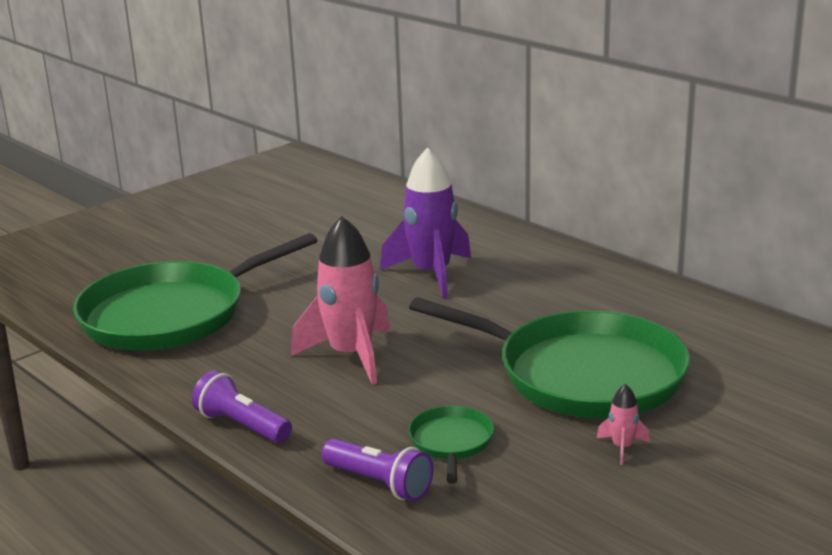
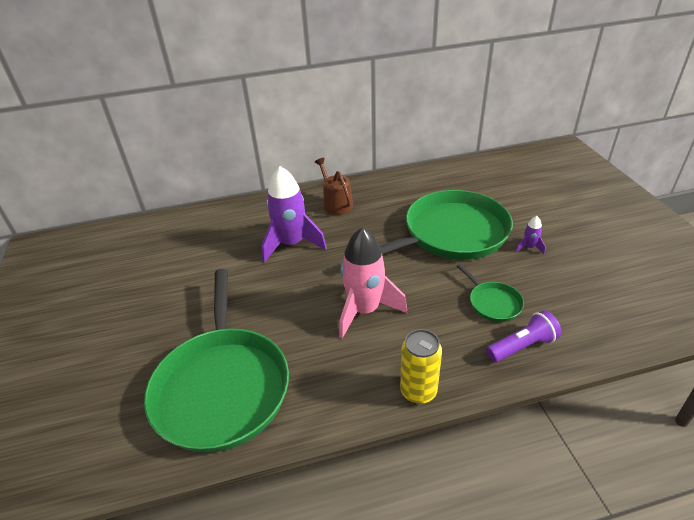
camera: 60 degrees left, 15 degrees up
purple flashlight [192,370,292,443] -> yellow can [400,329,442,404]
green pan [408,406,494,484] -> green pan turned 150 degrees counterclockwise [457,264,524,322]
pink rocket [597,384,650,465] -> purple rocket [515,216,546,254]
none -> brown watering can [315,158,353,215]

